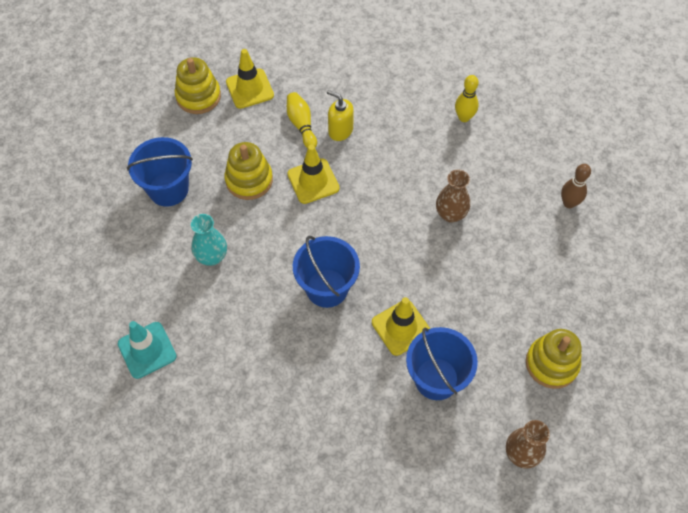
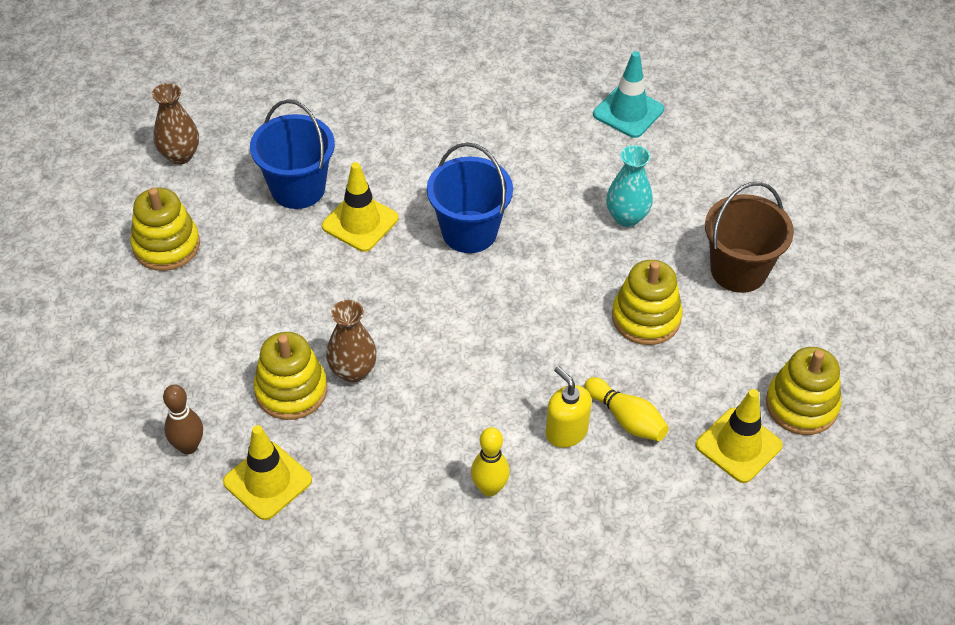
camera: 155 degrees right, 10 degrees down
blue bucket [127,137,193,207] -> brown bucket [705,182,794,293]
yellow traffic cone [287,145,340,204] -> yellow traffic cone moved to [223,425,312,520]
yellow soap dispenser [327,90,354,141] -> yellow soap dispenser turned 135 degrees counterclockwise [546,366,592,448]
yellow bowling pin [455,75,479,122] -> yellow bowling pin moved to [471,427,510,497]
none -> yellow stacking toy [253,332,327,420]

